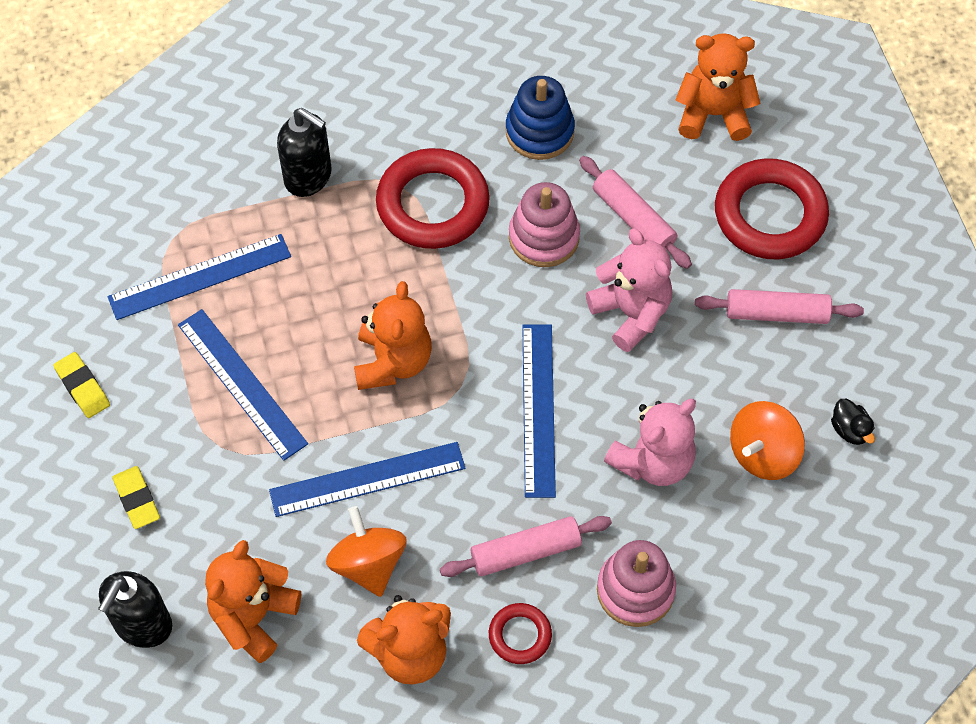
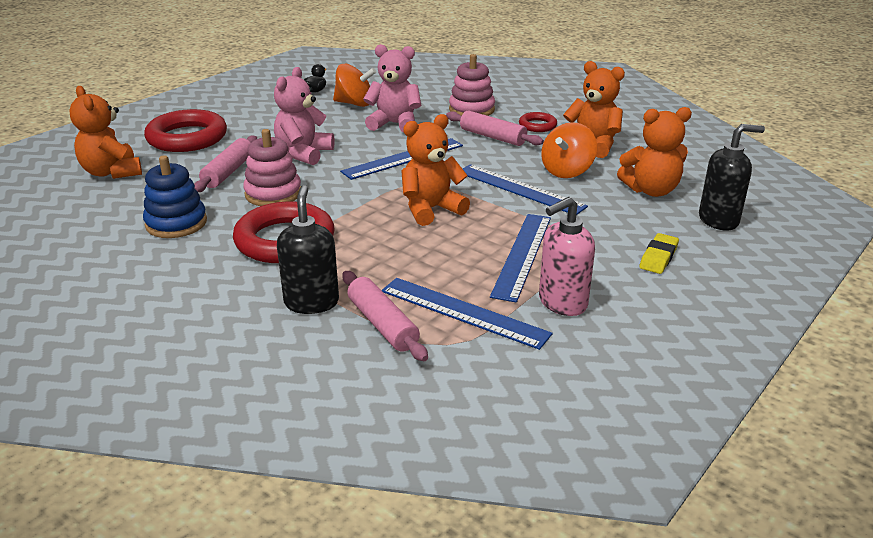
camera: 125 degrees left, 30 degrees down
yellow eraser [53,352,110,418] -> none
pink rolling pin [695,289,864,324] -> pink rolling pin moved to [342,271,428,361]
none -> pink soap dispenser [539,197,595,316]

